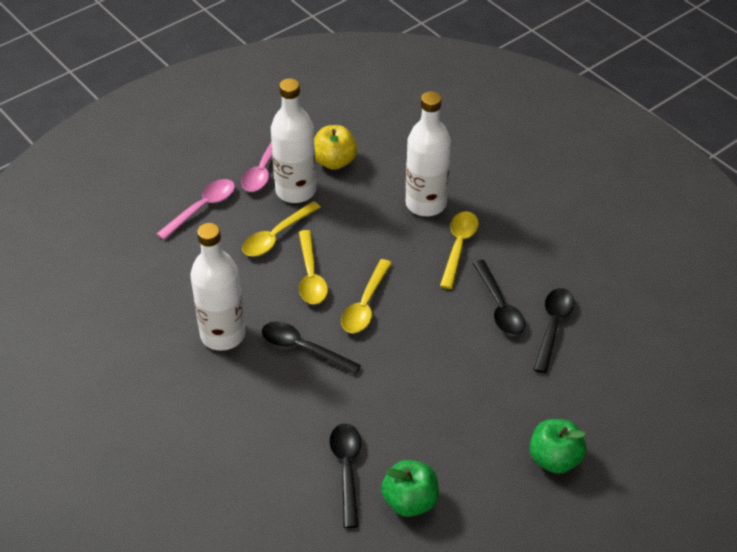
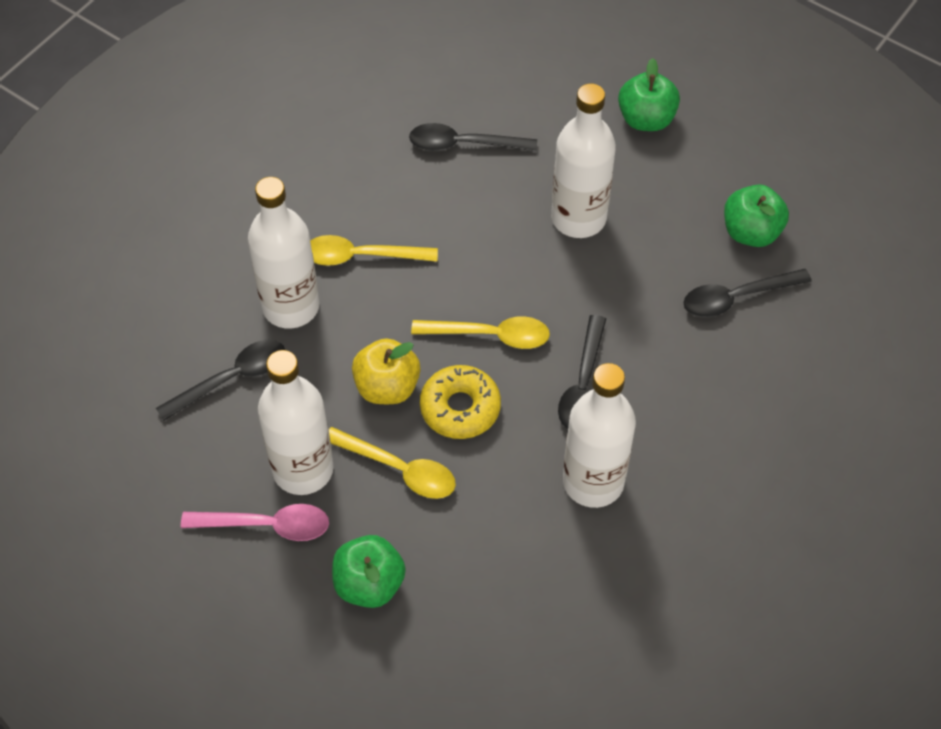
camera: 105 degrees left, 10 degrees up
pink spoon [156,179,235,240] -> green apple [332,535,406,608]
yellow spoon [299,230,328,304] -> yellow donut [420,365,501,439]
yellow apple [314,125,357,170] -> yellow apple moved to [352,338,421,404]
black spoon [473,260,525,335] -> black spoon moved to [156,340,285,421]
none -> white bottle [551,83,616,238]

